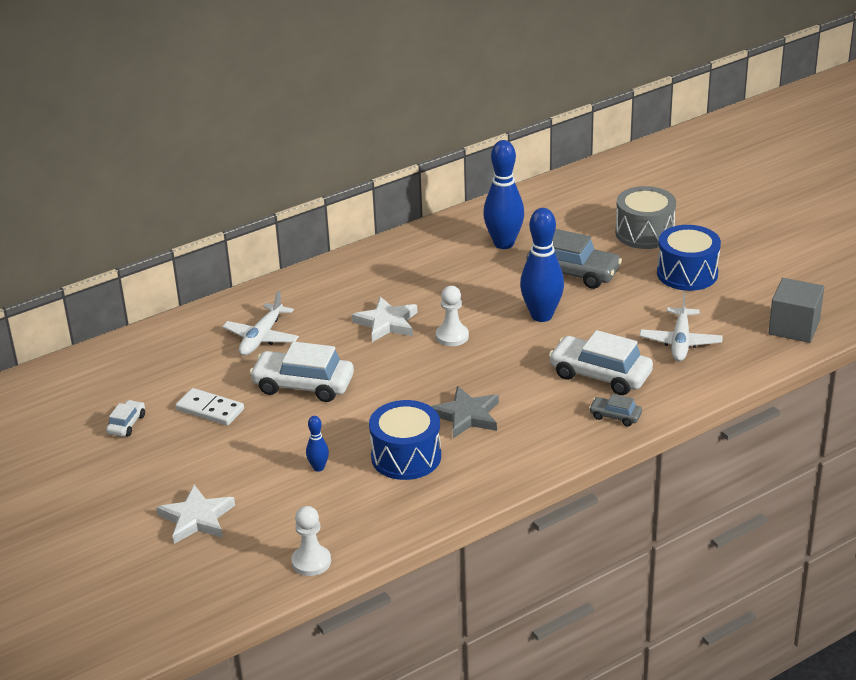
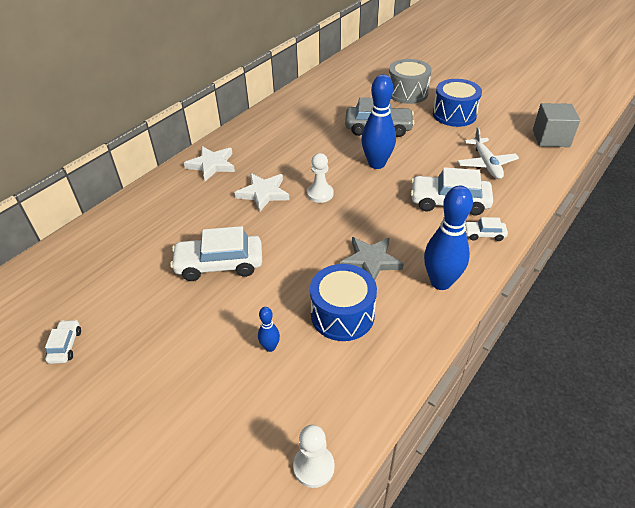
camera: 20 degrees left, 10 degrees up
white star [156,485,235,544] -> white star moved to [184,146,235,181]
white domino [176,388,244,426] -> none
white plane [223,291,299,356] -> none
blue bowling pin [483,140,524,249] -> blue bowling pin moved to [424,186,473,290]
grey car [589,394,642,426] -> white car [465,217,508,241]

